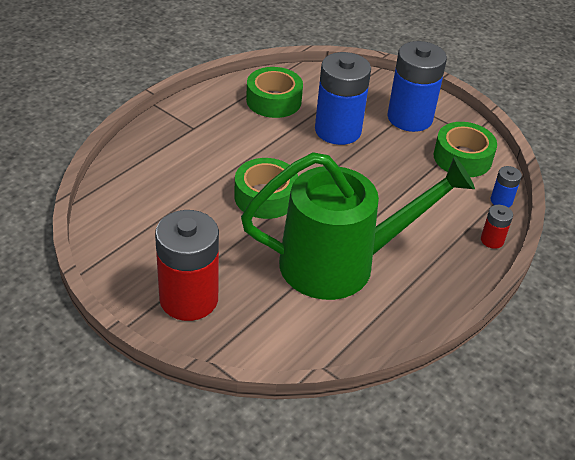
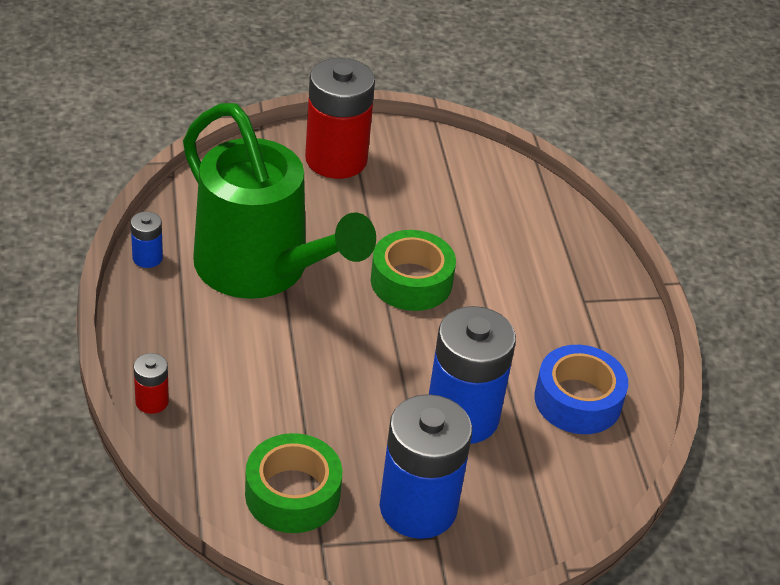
camera: 130 degrees right, 0 degrees up
green watering can [241,152,475,300] -> green watering can turned 75 degrees counterclockwise [183,103,376,299]
green tape [246,67,303,118] -> blue tape [535,345,628,434]
blue battery [491,166,522,208] -> blue battery moved to [131,211,163,268]

